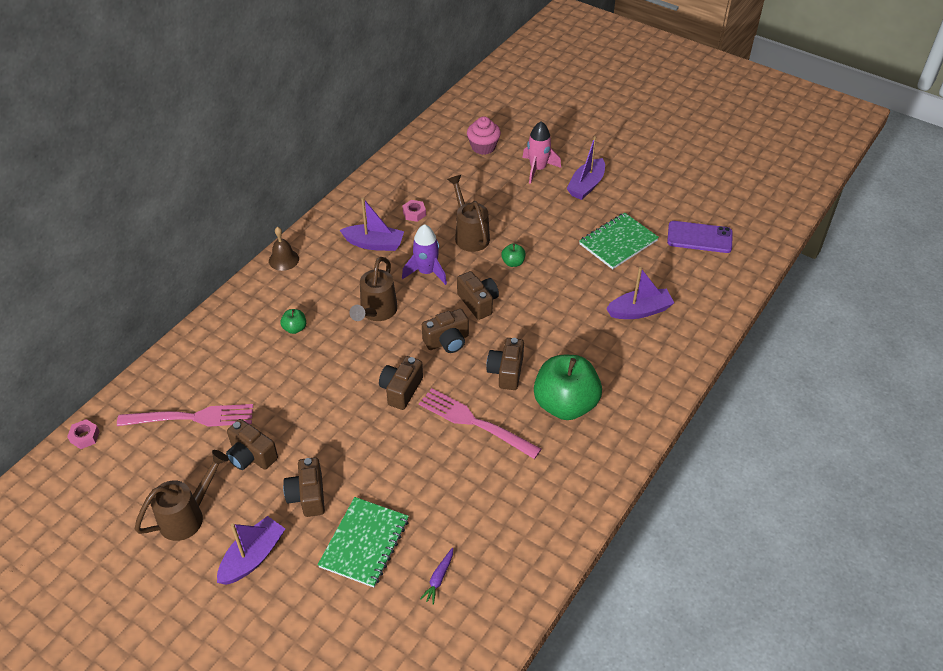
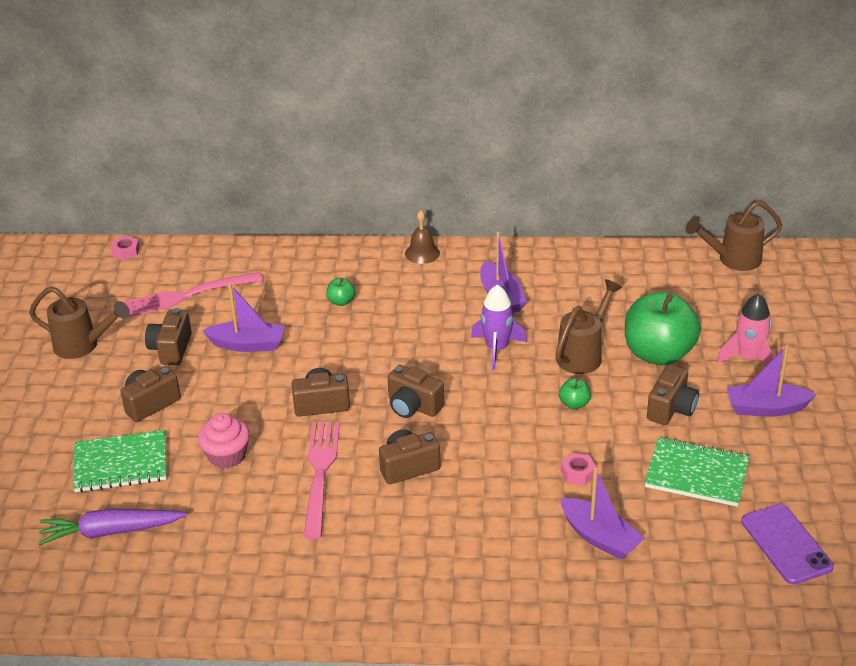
camera: 60 degrees right, 10 degrees down
pink fork [117,404,253,427] -> pink fork turned 105 degrees clockwise [123,272,263,317]
purple boat [217,516,285,585] -> purple boat moved to [202,284,285,352]
brown watering can [350,257,398,321] -> brown watering can moved to [685,200,782,271]
pink nut [403,200,426,222] -> pink nut moved to [560,453,596,485]
purple carrot [420,548,453,605] -> purple carrot [38,509,187,545], size x2.02
brown camera [457,271,499,320] -> brown camera moved to [647,364,699,425]
pink cupcake [467,116,501,155] -> pink cupcake moved to [198,413,250,469]
green apple [534,355,602,420] -> green apple moved to [625,292,701,365]

